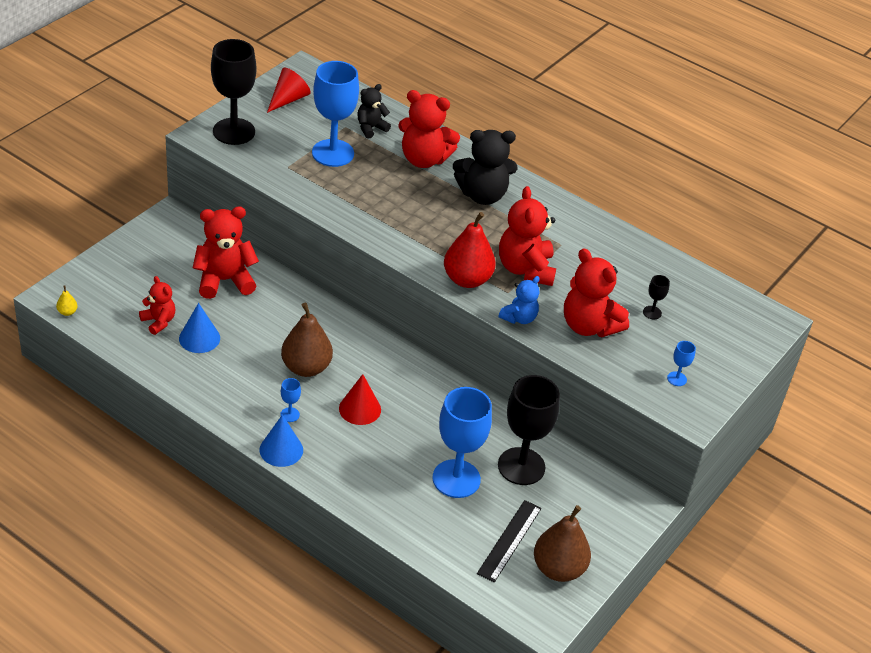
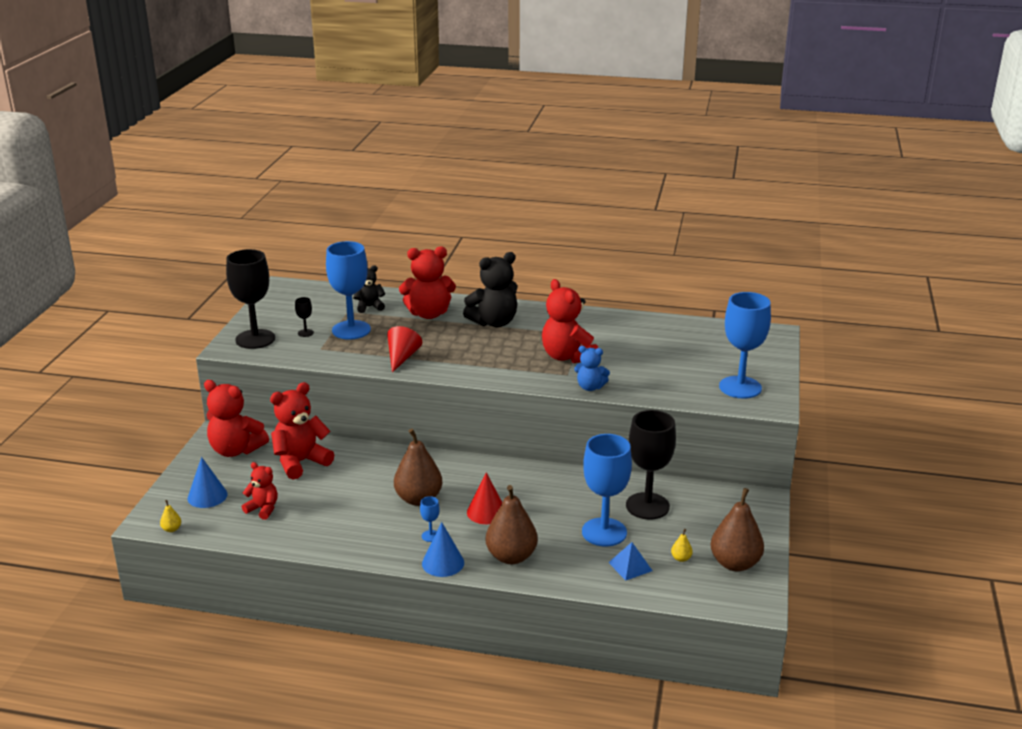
camera: 20 degrees left, 15 degrees down
blue cone [179,303,220,353] -> blue cone moved to [187,457,228,508]
red cone [267,68,311,113] -> red cone moved to [387,326,422,372]
black teddy bear [357,84,391,138] -> black teddy bear turned 45 degrees clockwise [353,265,385,313]
red pear [444,212,496,288] -> none
black ruler [477,500,542,582] -> yellow pear [671,529,693,562]
blue teddy bear [499,276,539,324] -> blue teddy bear turned 90 degrees clockwise [574,346,610,391]
red teddy bear [564,248,629,337] -> red teddy bear moved to [204,380,269,457]
black goblet [643,275,670,319] -> black goblet moved to [295,297,314,337]
blue goblet [667,341,696,386] -> blue goblet [719,292,771,399], size x2.45
none -> brown pear [486,485,538,564]
none -> blue pyramid [608,542,652,581]

